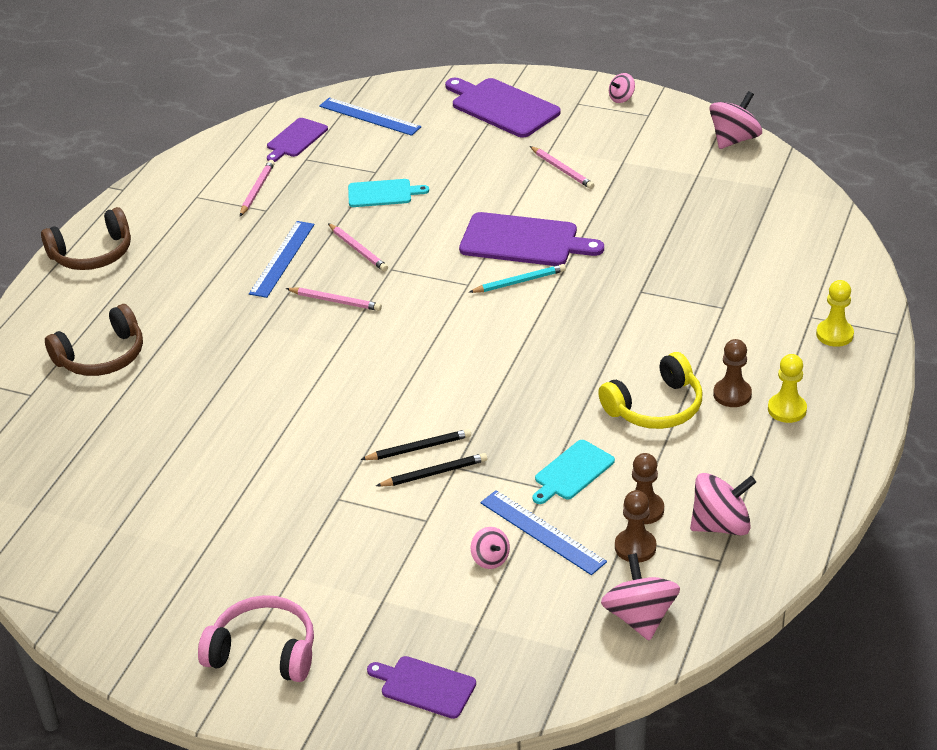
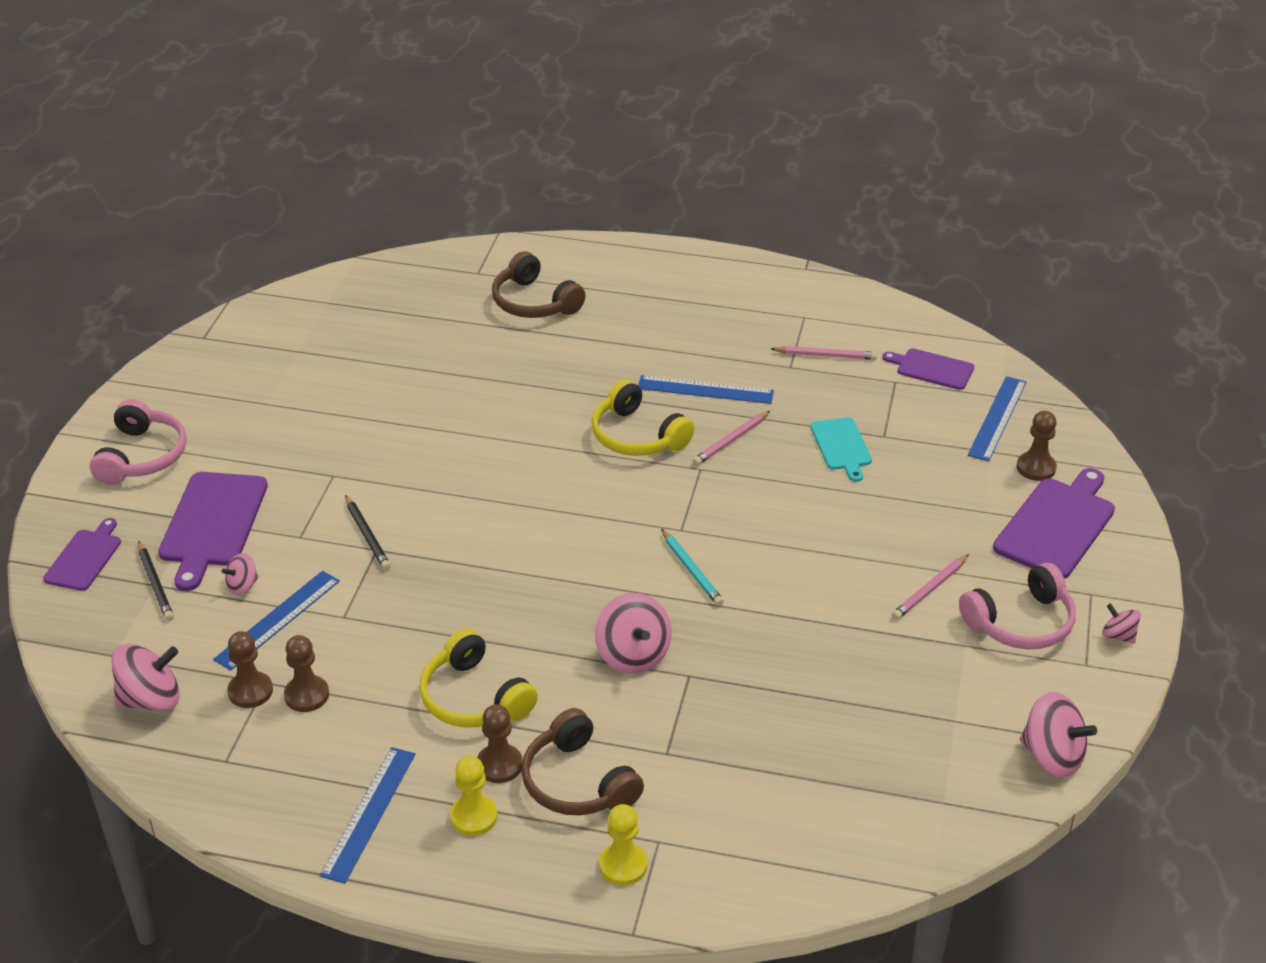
camera: 80 degrees right, 0 degrees up
brown headphones [41,207,131,270] -> brown headphones moved to [521,708,644,815]
pink pencil [286,288,382,311] -> yellow headphones [591,379,694,456]
black pencil [360,429,471,460] -> black pencil moved to [138,541,174,621]
purple cutting board [459,212,604,266] -> purple cutting board moved to [158,472,268,591]
turquoise cutting board [532,440,615,504] -> none
pink spinning top [690,473,756,535] -> pink spinning top moved to [595,593,672,674]
none -> blue ruler [320,747,415,884]
none -> pink headphones [959,563,1076,649]
none -> brown pawn [1017,411,1057,481]

